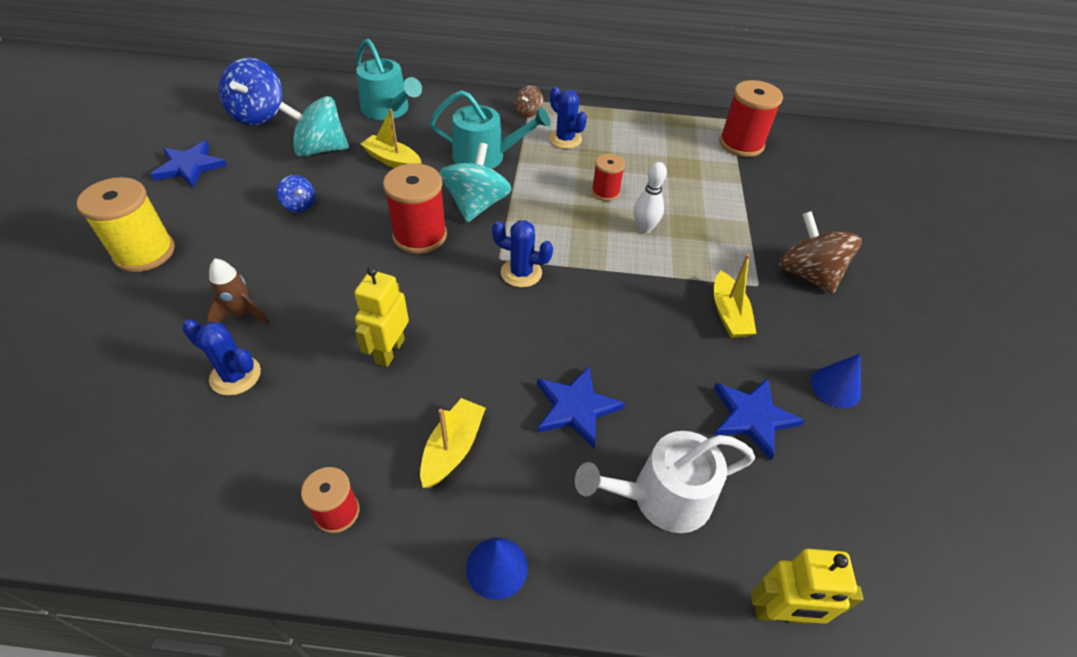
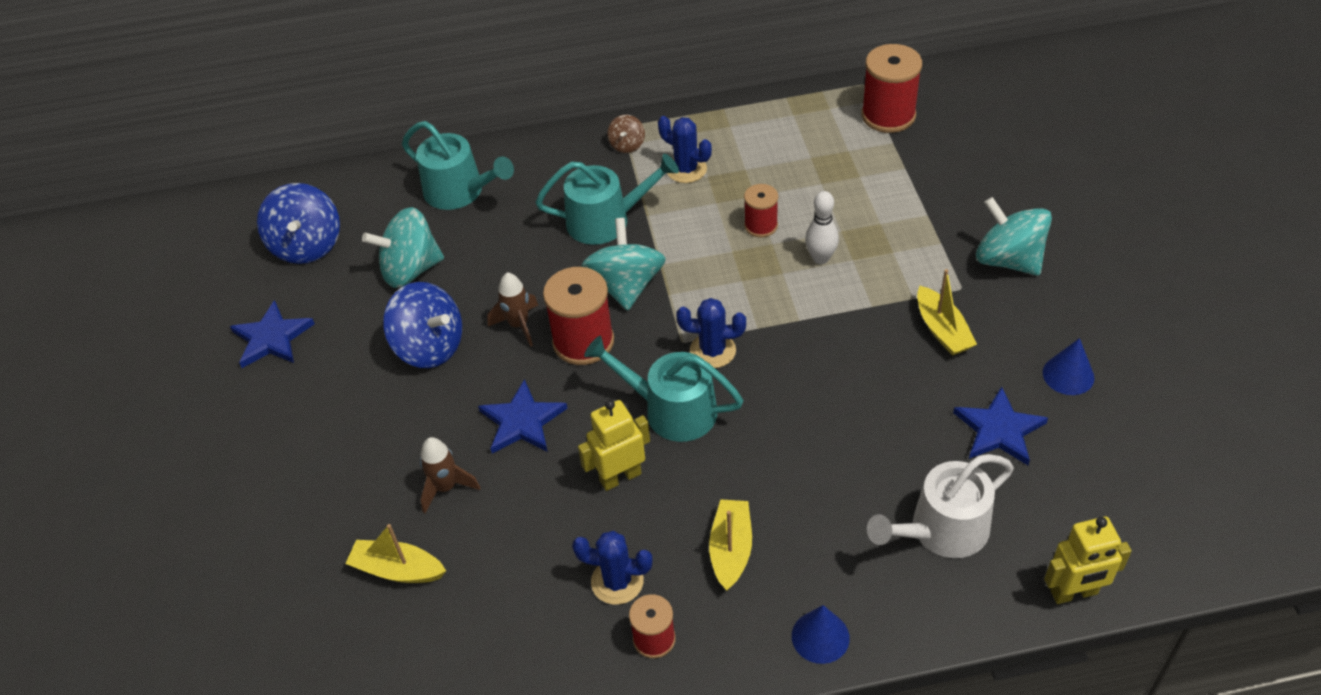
camera: 10 degrees left, 0 degrees up
yellow spool [77,177,175,272] -> none
blue cactus [182,319,261,396] -> blue cactus moved to [572,531,653,605]
blue spinning top [277,175,315,213] -> blue spinning top [383,282,462,368], size x1.99
yellow robot [354,266,409,367] -> yellow robot turned 60 degrees clockwise [578,400,650,491]
yellow boat [360,109,422,168] -> yellow boat moved to [345,524,446,583]
blue star [537,366,625,448] -> blue star moved to [478,379,568,454]
brown spinning top [779,211,862,294] -> turquoise spinning top [976,197,1052,276]
none -> brown rocket [487,272,538,347]
none -> turquoise watering can [584,336,744,442]

